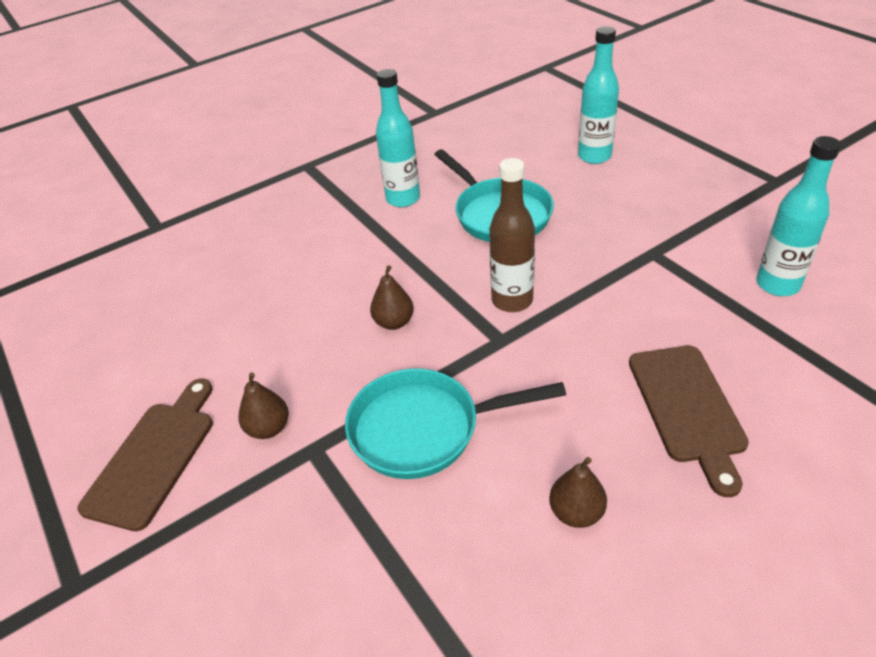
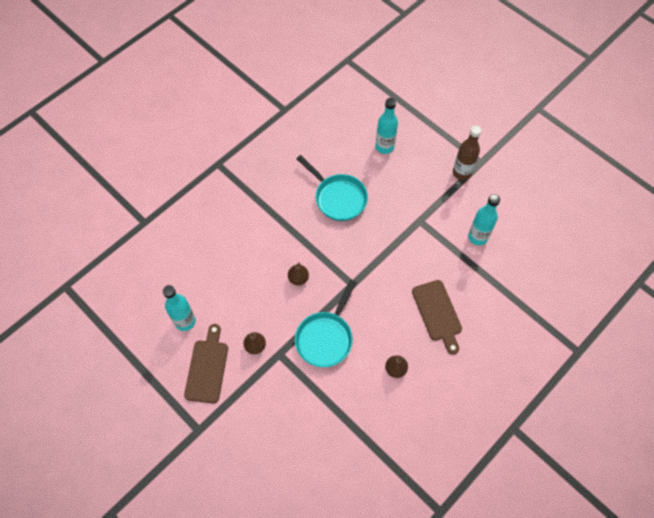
camera: 15 degrees left, 20 degrees up
turquoise pan [345,368,566,479] -> turquoise pan turned 45 degrees counterclockwise [295,280,357,367]
turquoise bottle [376,69,420,207] -> turquoise bottle moved to [163,285,196,331]
brown bottle [489,158,535,312] -> brown bottle moved to [453,125,482,180]

